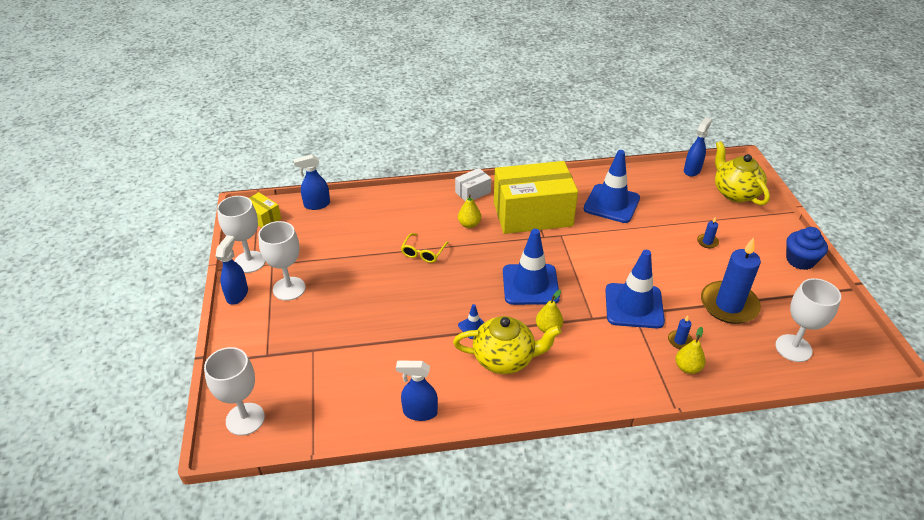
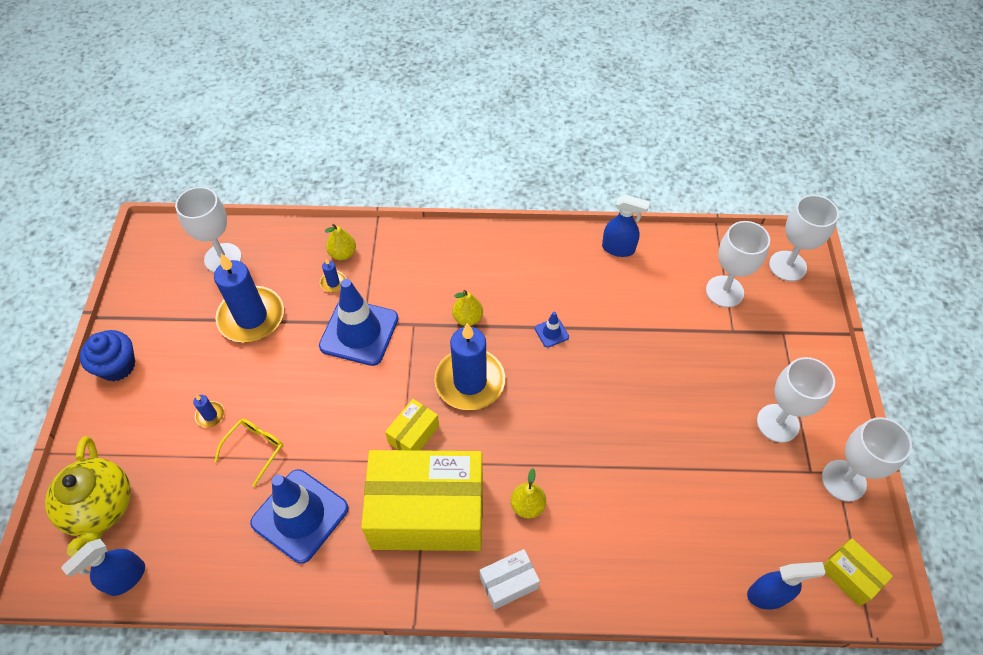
camera: 170 degrees left, 15 degrees up
blue spray bottle [215,235,248,305] -> none
yellow glasses [401,233,449,263] -> yellow glasses moved to [214,419,283,487]
yellow teapot [453,316,561,374] -> none
blue traffic cone [503,229,560,305] -> blue candle [434,323,505,410]
none -> yellow box [385,399,439,451]
none -> white goblet [706,221,770,307]

